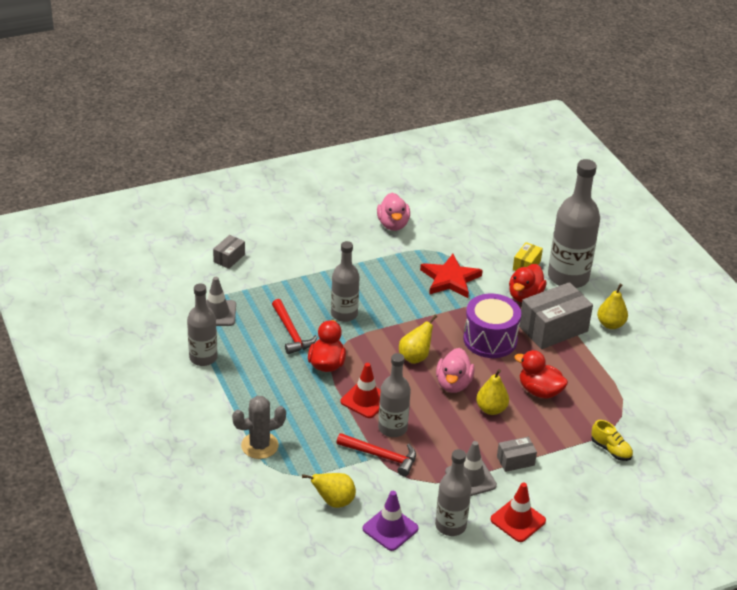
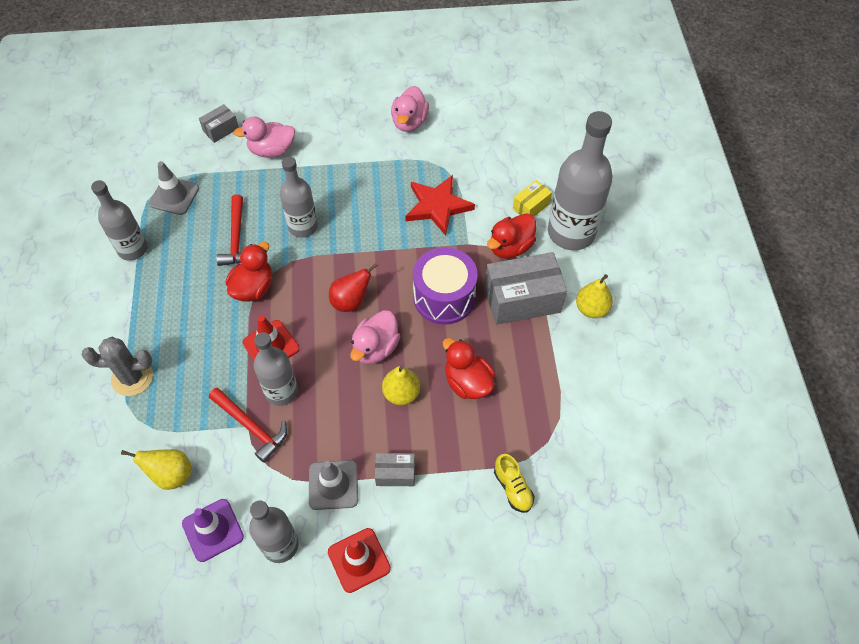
camera: 20 degrees right, 20 degrees up
yellow pear [399,315,437,364] -> red pear [329,263,378,312]
none -> pink duck [234,117,295,158]

